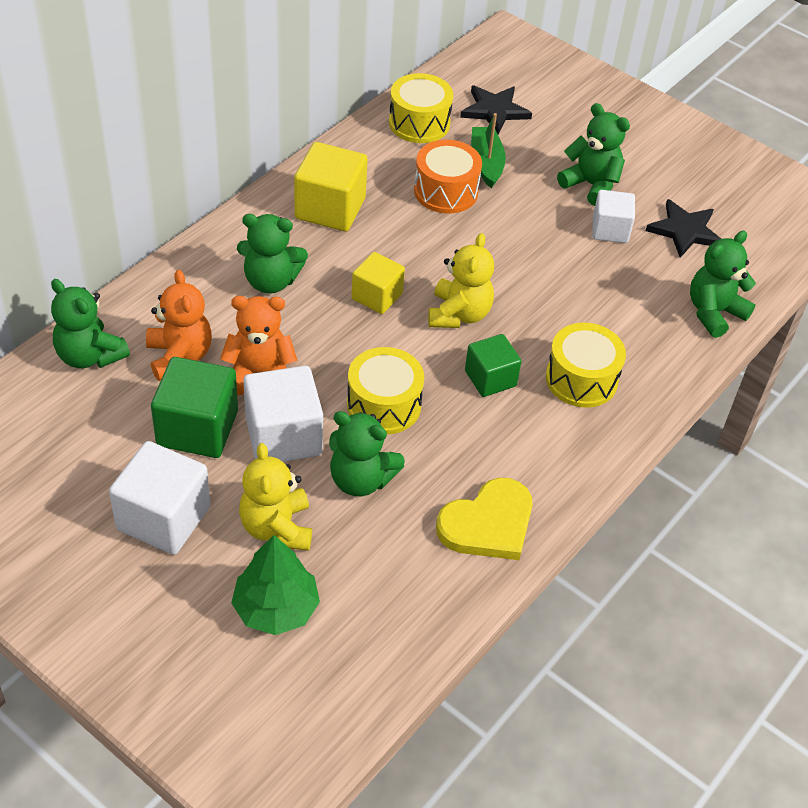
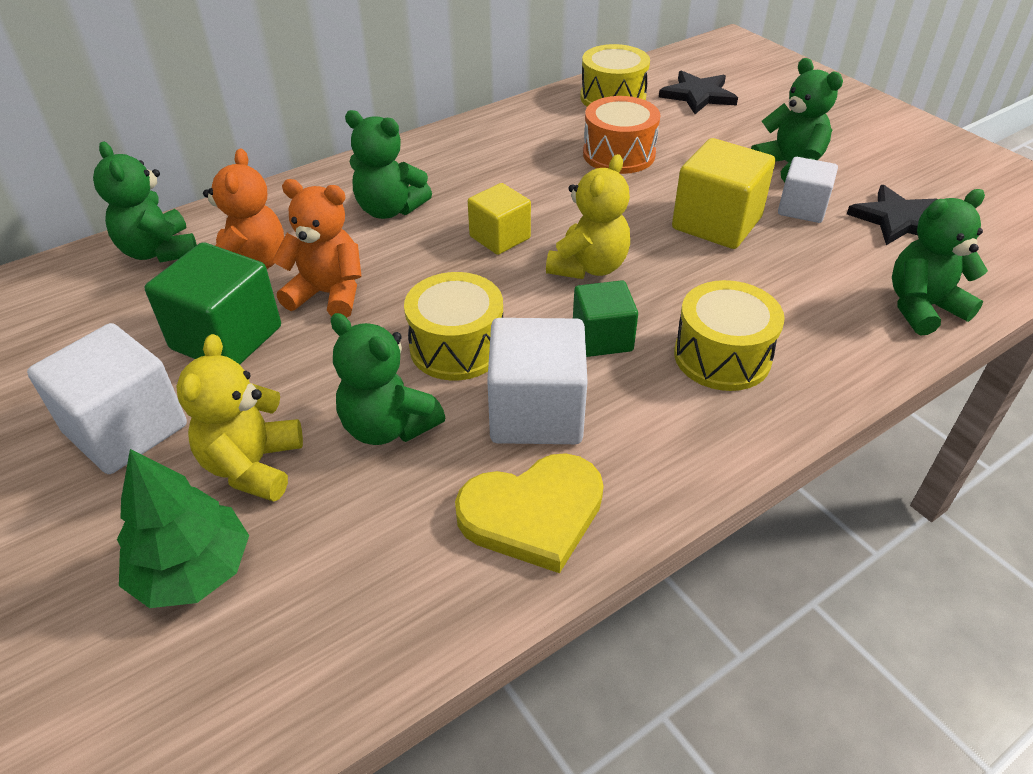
camera: 20 degrees right, 5 degrees down
white cube [243,366,323,462] -> white cube moved to [487,318,588,444]
yellow cube [294,142,368,232] -> yellow cube moved to [672,138,775,249]
green boat [471,113,506,188] -> none

